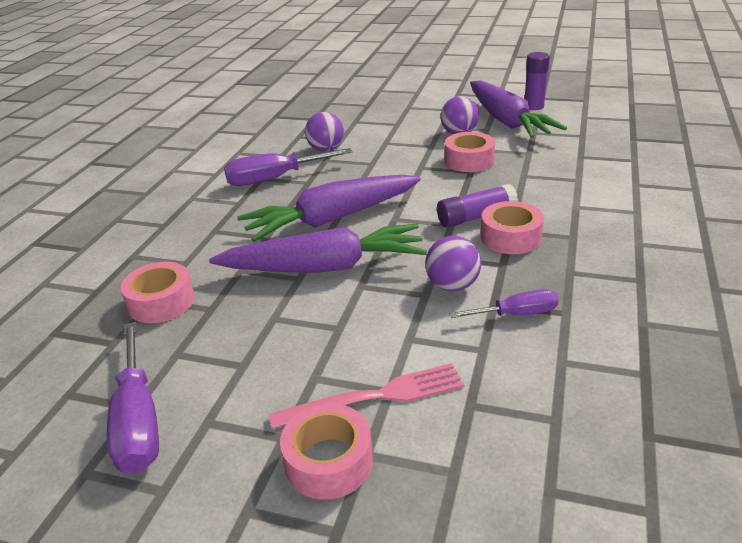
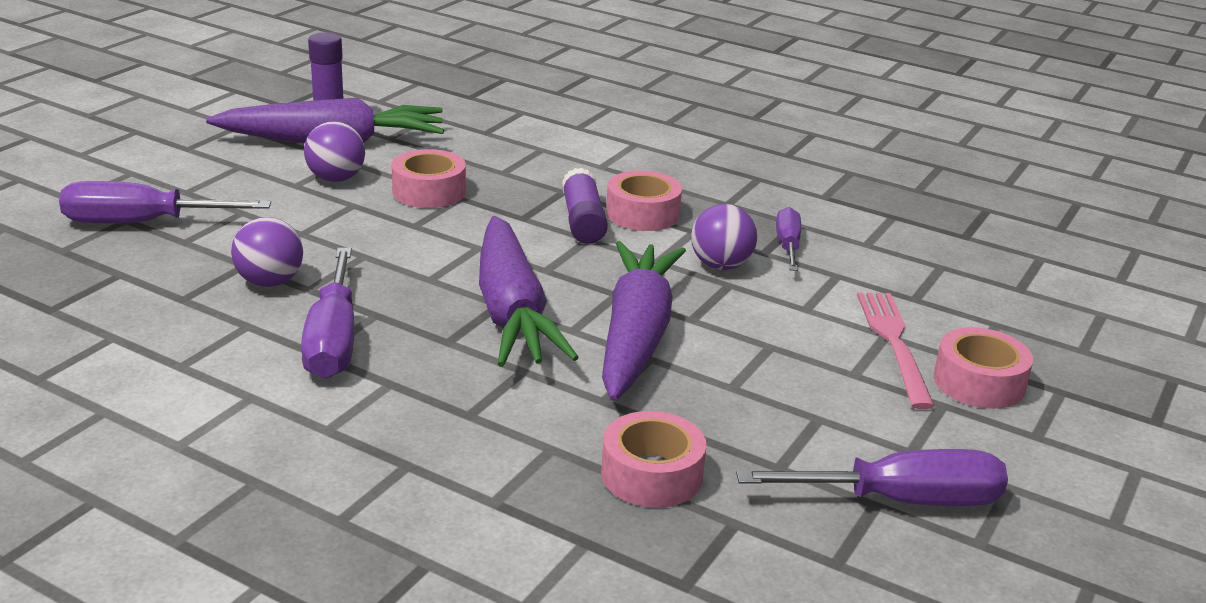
camera: 80 degrees left, 5 degrees down
none -> purple screwdriver [59,181,271,223]

